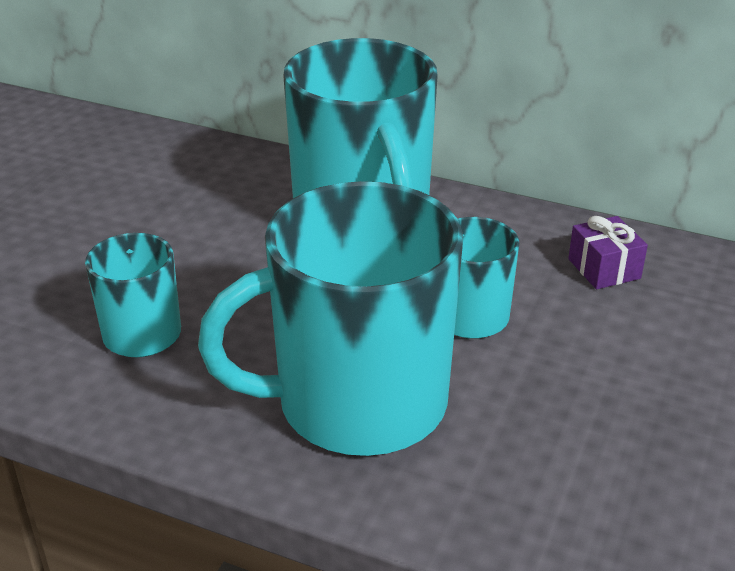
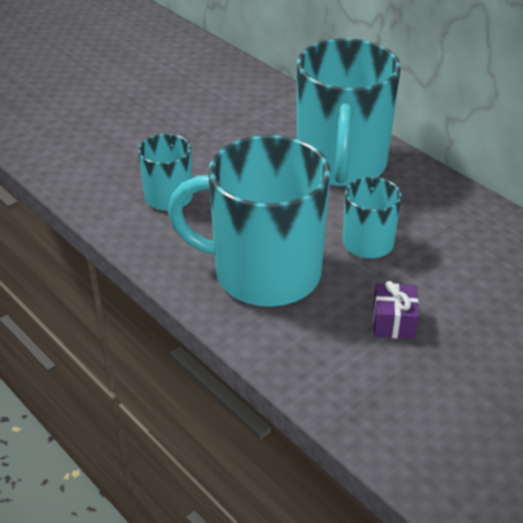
camera: 25 degrees right, 5 degrees up
purple gift [568,216,648,289] -> purple gift moved to [373,281,419,339]

